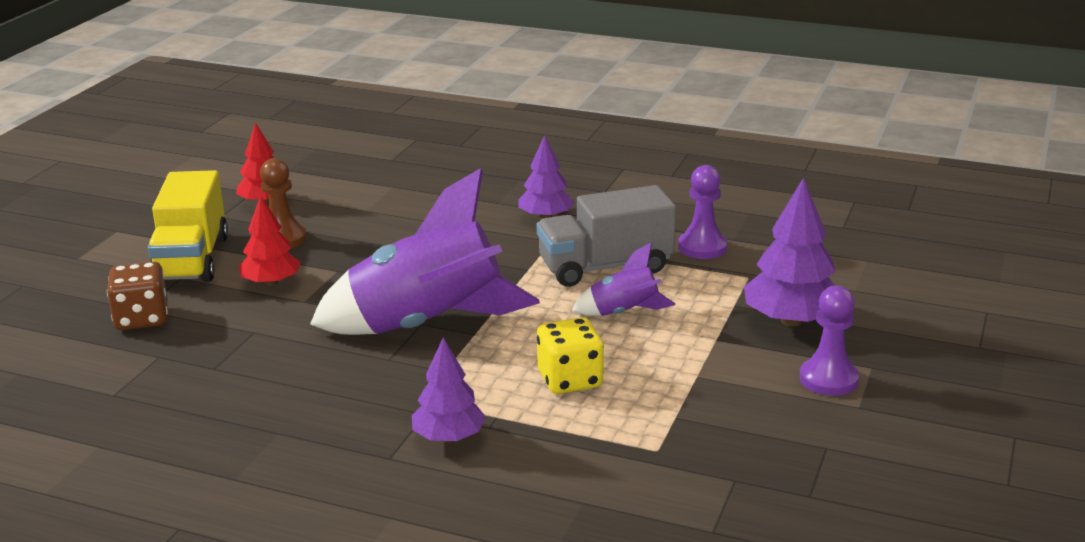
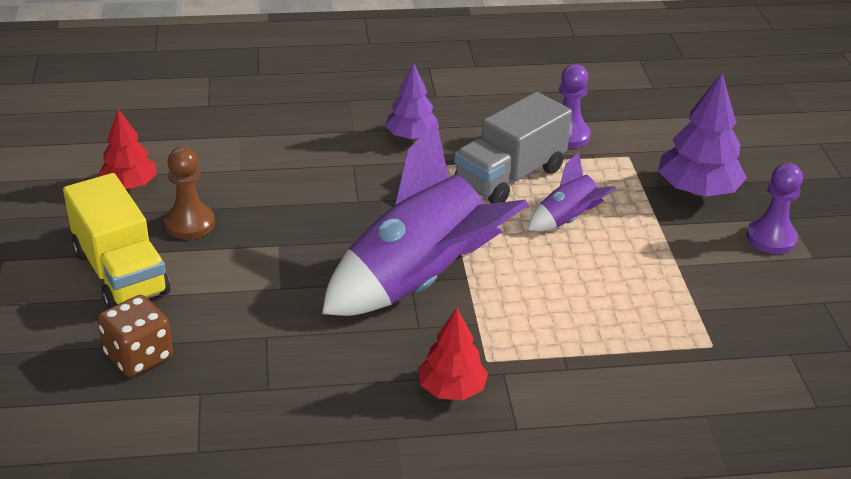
camera: 30 degrees left, 10 degrees up
red tree [239,195,301,286] -> red tree moved to [418,308,488,400]
purple tree [412,337,486,442] -> none
yellow dice [537,317,604,394] -> none

